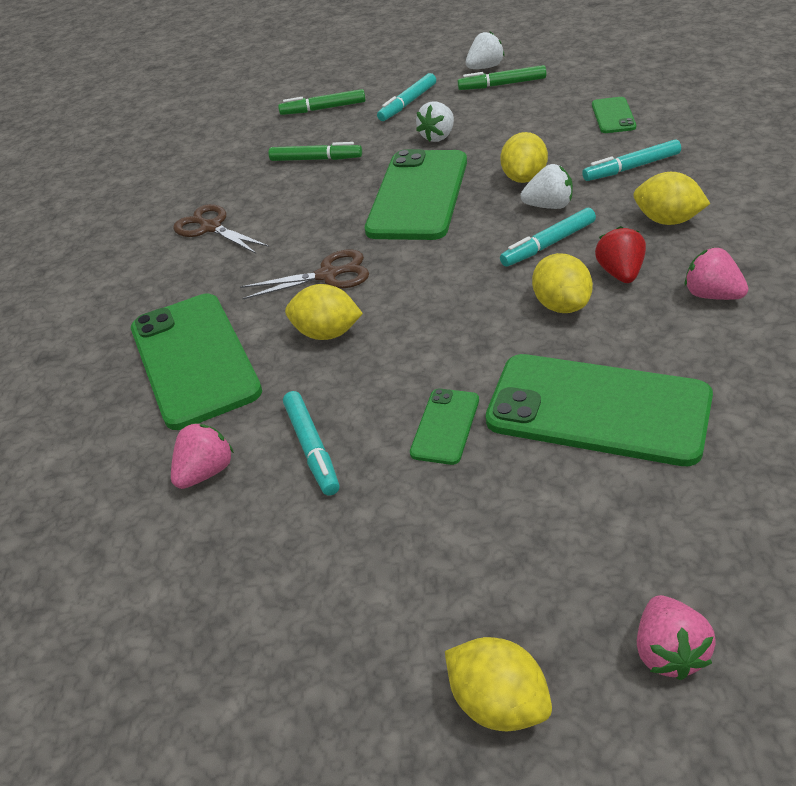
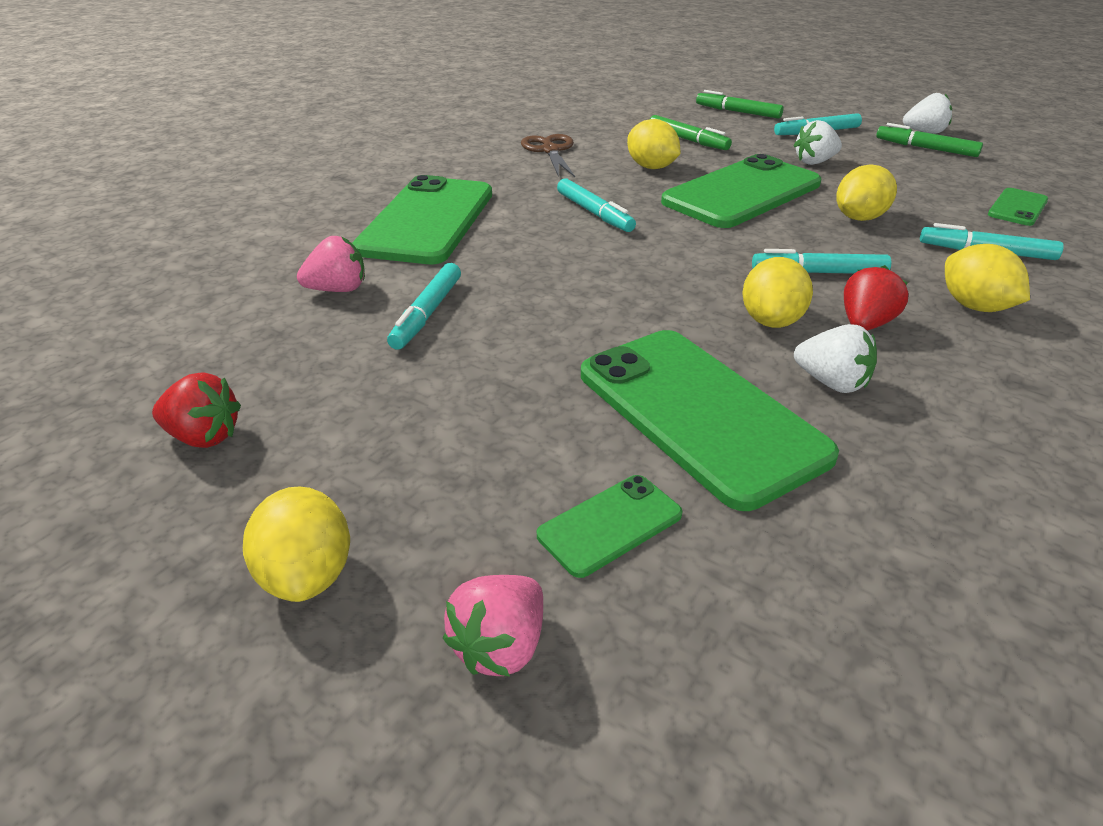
camera: 30 degrees right, 5 degrees down
brown scissors [240,250,369,299] -> turquoise marker [557,178,636,232]
yellow lemon [285,284,363,340] -> yellow lemon moved to [627,119,681,169]
green phone [410,389,479,465] -> green phone moved to [537,475,683,578]
white strawberry [520,164,573,209] -> white strawberry moved to [794,324,877,393]
pink strawberry [685,248,748,300] -> none
none -> red strawberry [152,372,241,448]

